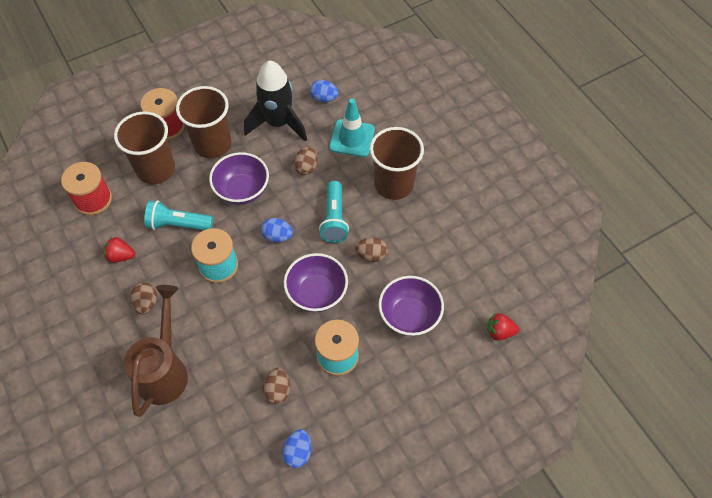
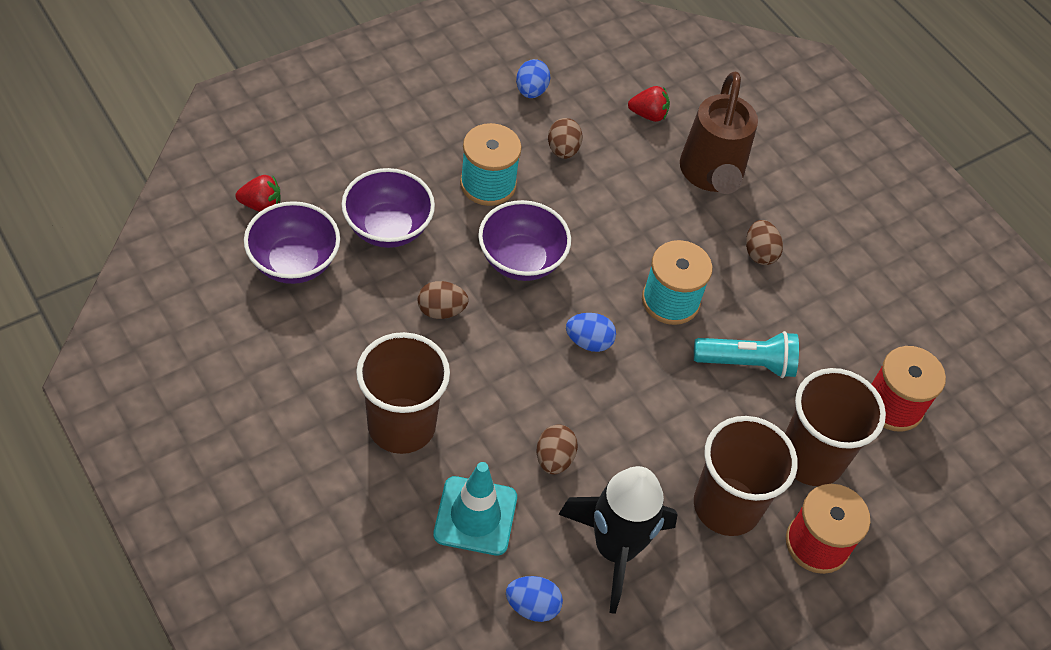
camera: 170 degrees right, 5 degrees down
red strawberry [104,237,135,263] -> red strawberry moved to [628,86,670,122]
purple bowl [209,152,269,205] -> purple bowl moved to [244,201,340,284]
turquoise flashlight [319,181,349,243] -> none

